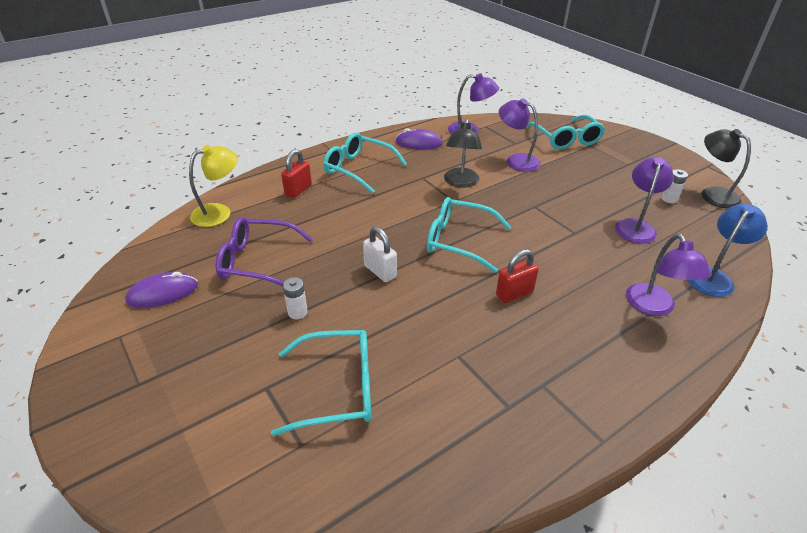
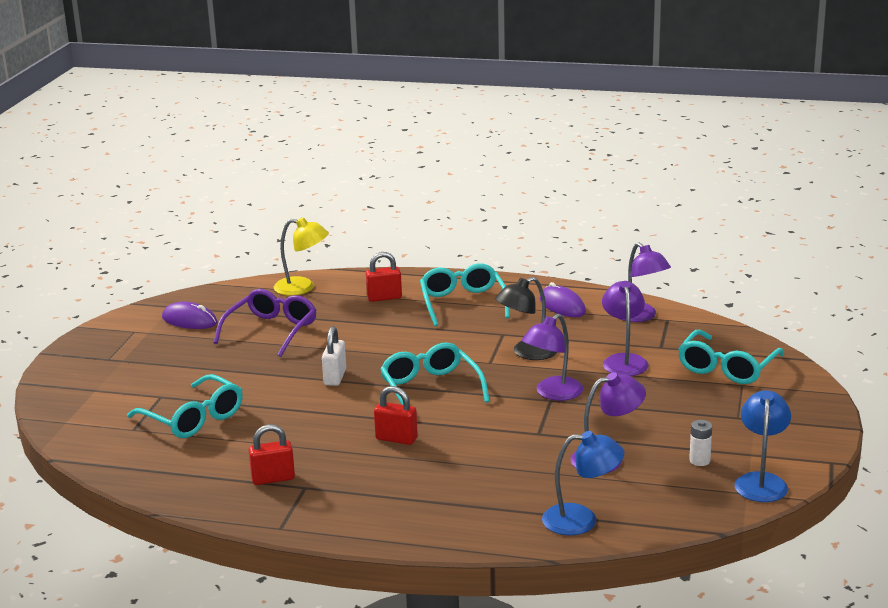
camera: 50 degrees right, 15 degrees down
purple glasses [216,217,313,287] -> purple glasses turned 60 degrees clockwise [213,289,317,357]
white battery [283,277,308,319] -> none
purple lamp [626,234,711,316] -> purple lamp moved to [522,314,583,401]
black lamp [701,129,751,208] -> blue lamp [734,390,791,502]
none -> red padlock [249,424,295,485]

